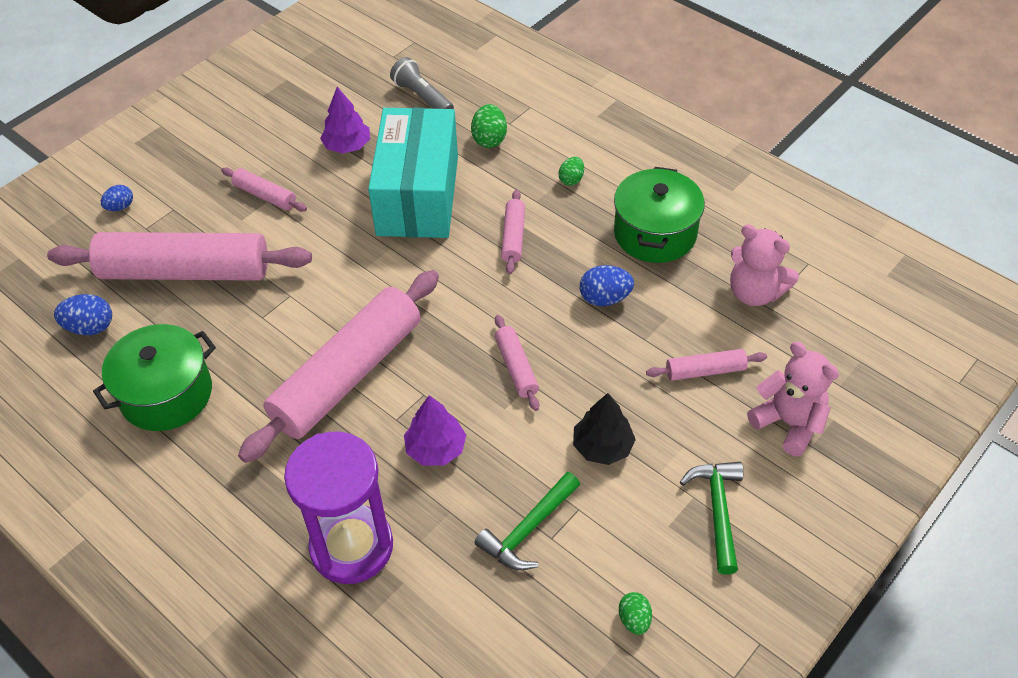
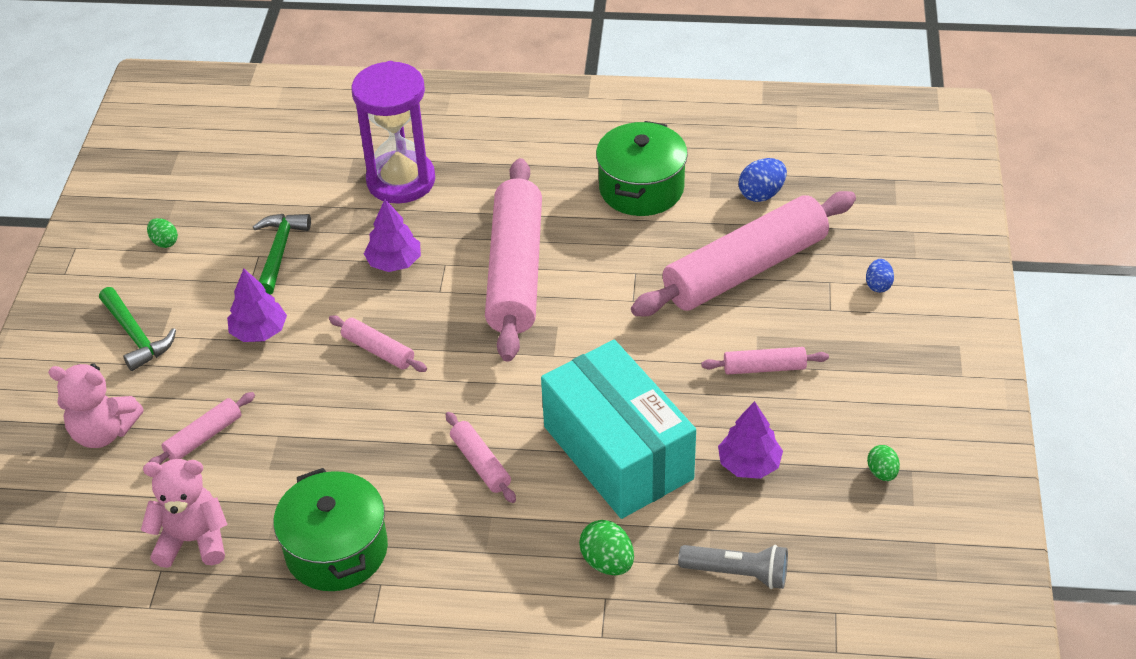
camera: 145 degrees right, 5 degrees down
green egg [559,157,584,186] -> green egg moved to [867,445,900,481]
black tree [573,393,636,465] -> purple tree [227,268,287,342]
blue egg [580,265,634,306] -> none

